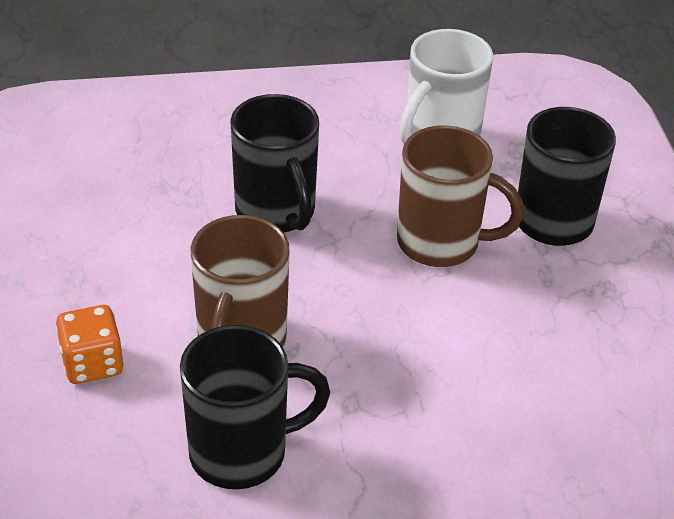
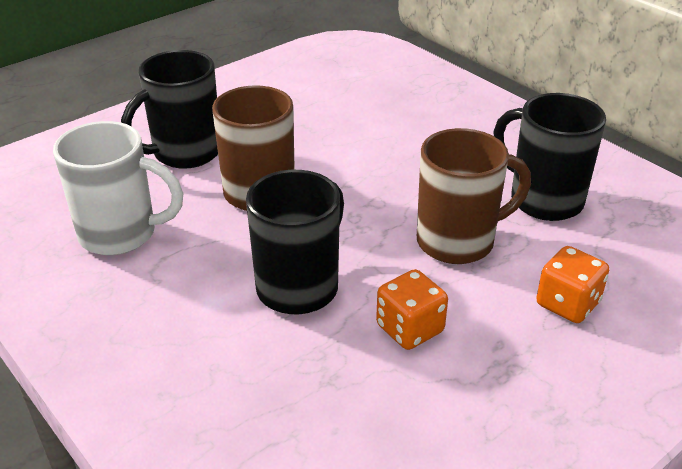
camera: 120 degrees left, 5 degrees down
none -> orange dice [376,269,448,350]

